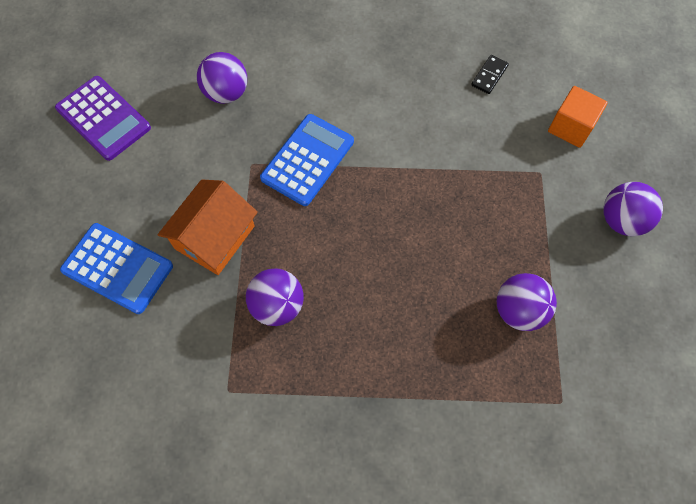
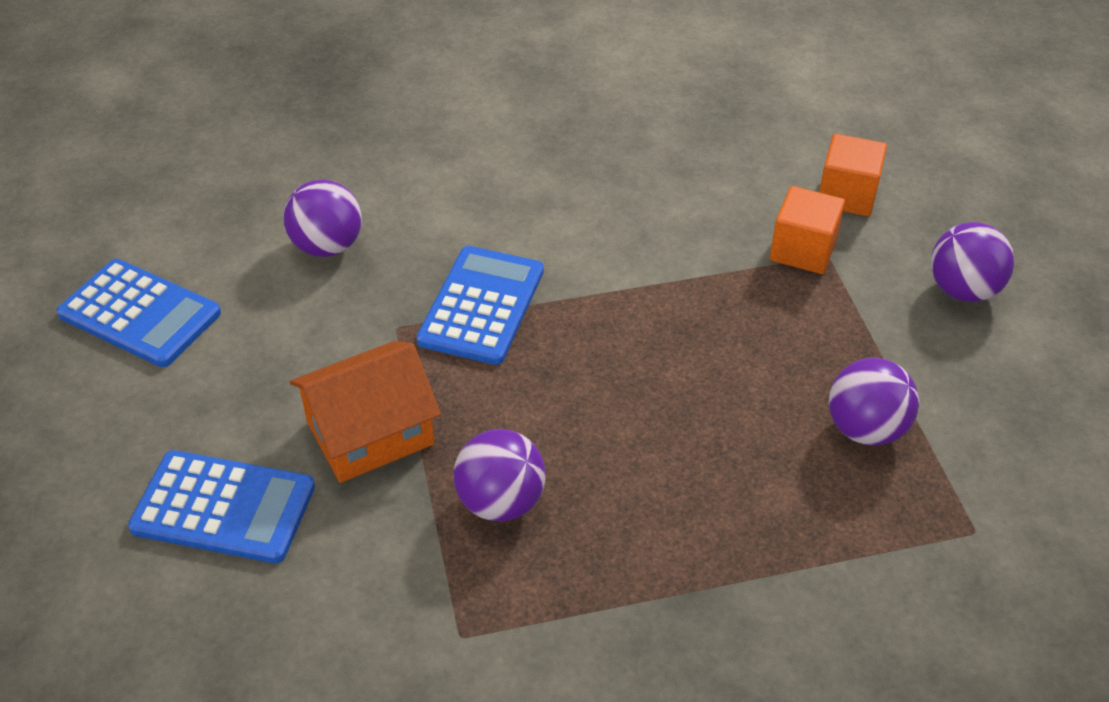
camera: 15 degrees left, 20 degrees down
purple calculator [55,76,151,161] -> blue calculator [56,259,221,367]
orange house [158,180,258,275] -> orange house turned 45 degrees clockwise [290,341,441,483]
black domino [471,55,509,94] -> none
none -> orange cube [770,186,845,274]

